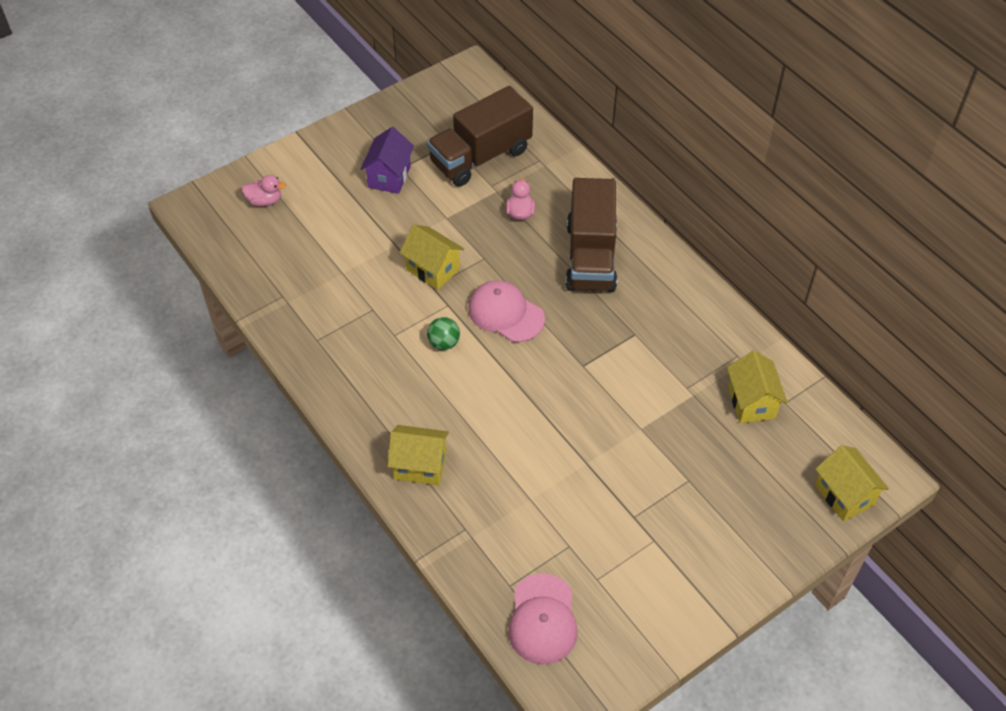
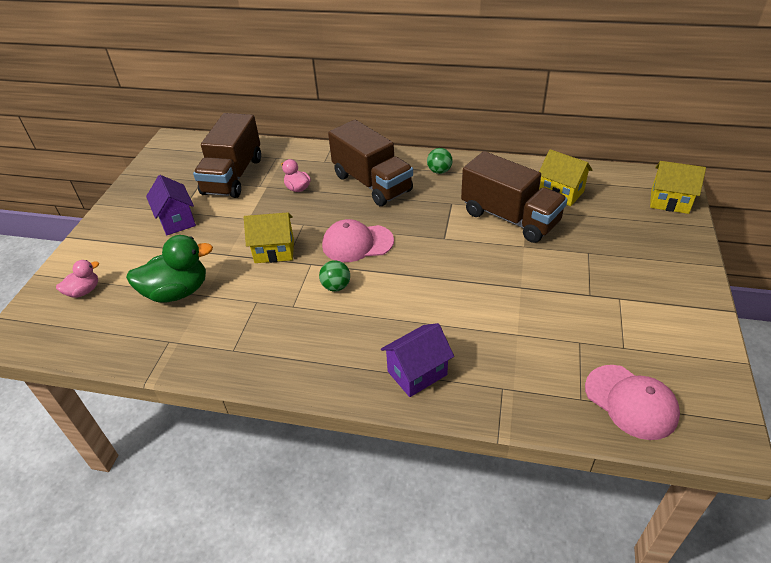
camera: 40 degrees left, 10 degrees down
yellow house [388,425,449,485] -> purple house [381,323,454,397]
none -> green duck [126,235,213,302]
none -> green ball [427,148,453,174]
none -> brown truck [461,151,568,243]

